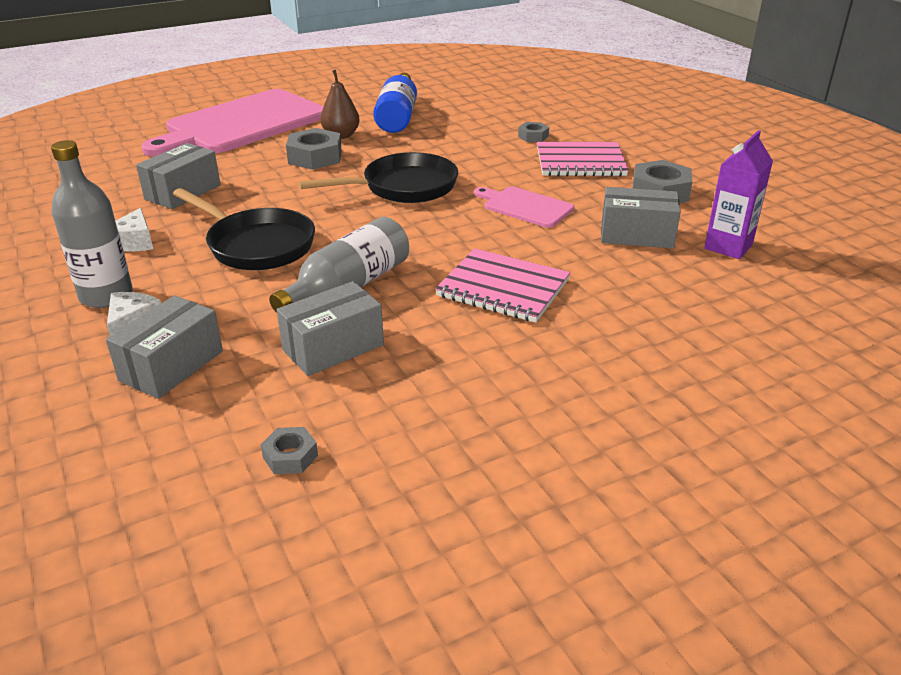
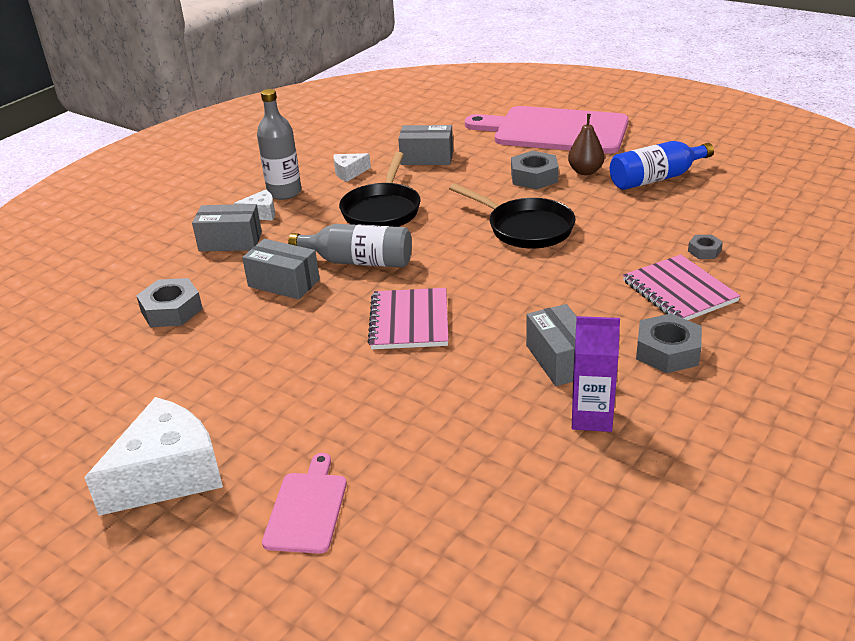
camera: 65 degrees right, 0 degrees up
grey nut [261,427,318,474] -> grey nut [136,278,203,327], size x1.82
pink cutting board [474,186,574,228] -> pink cutting board moved to [262,453,347,554]
none -> white cheese [84,397,223,516]

